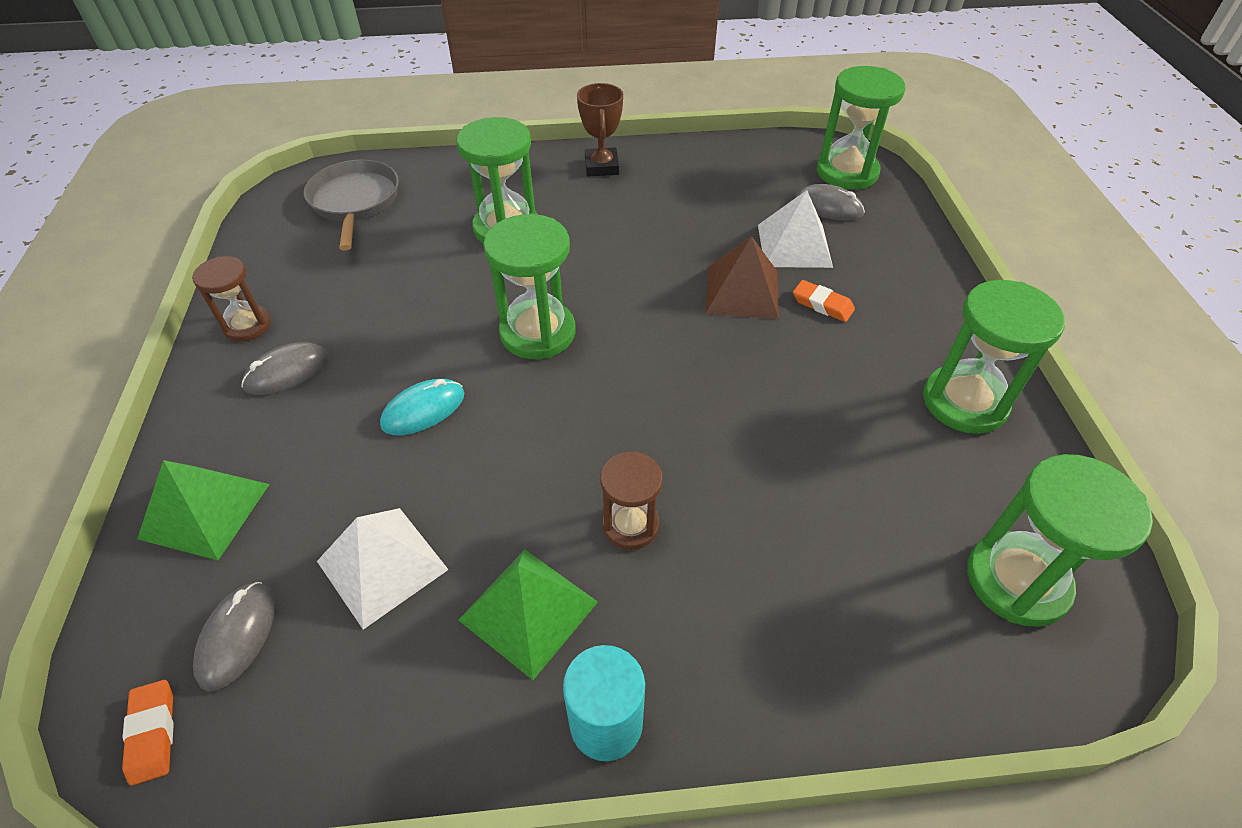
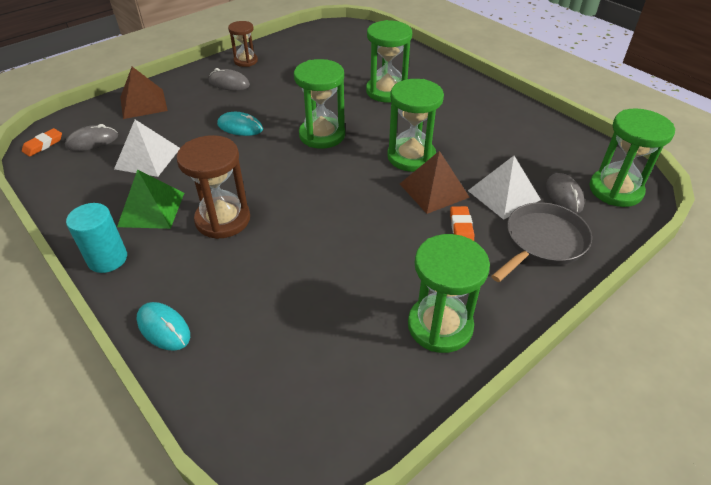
camera: 55 degrees right, 5 degrees down
green pyramid [137,460,270,560] -> brown pyramid [120,67,168,119]
grey pan [304,159,399,251] -> grey pan moved to [491,202,592,282]
brown trophy [577,83,623,176] -> none
brown hourglass [600,451,663,550] -> brown hourglass [176,135,250,239], size x1.64
green hourglass [967,454,1153,627] -> green hourglass moved to [387,79,444,172]
none -> turquoise mouse [137,302,190,351]

